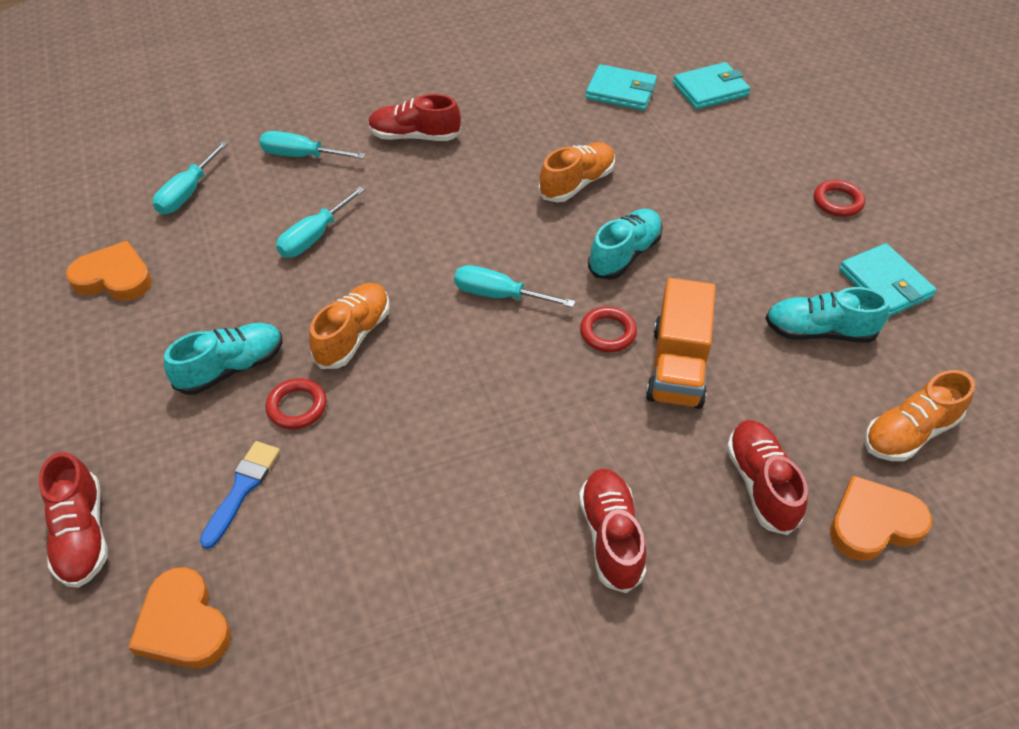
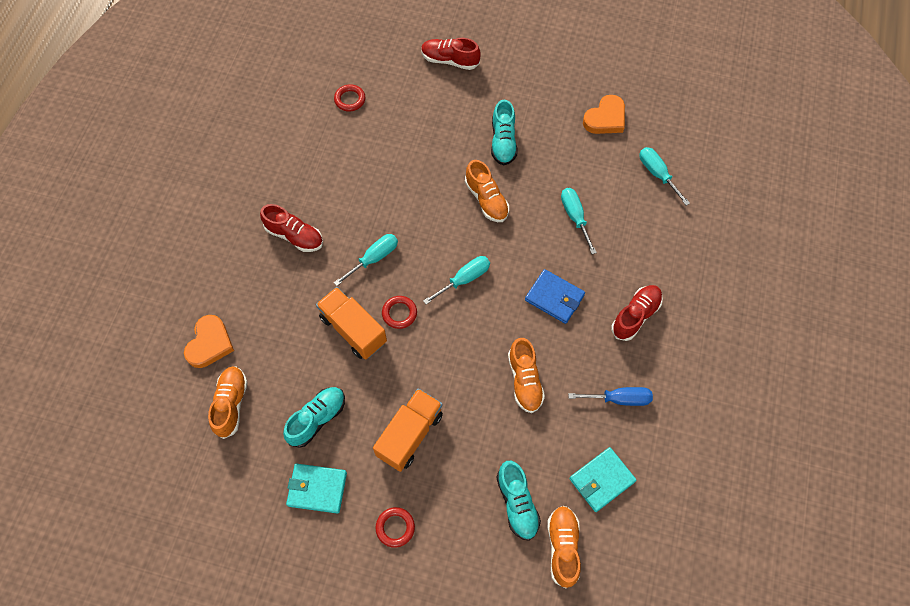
camera: 125 degrees right, 15 degrees up
orange heart [128,567,231,669] -> none
blue brush [200,441,280,549] -> none
turquoise screwdriver [260,131,365,159] -> turquoise screwdriver moved to [334,234,398,286]
red ring [266,378,327,429] -> red ring moved to [334,84,365,111]
turquoise shoe [588,209,663,280] -> turquoise shoe moved to [496,461,541,541]
turquoise wallet [673,62,750,109] -> orange shoe [547,506,581,588]
red shoe [727,420,808,535] -> none
none -> orange truck [373,388,443,472]
none -> blue wallet [525,269,585,324]
none -> blue screwdriver [568,387,653,406]

